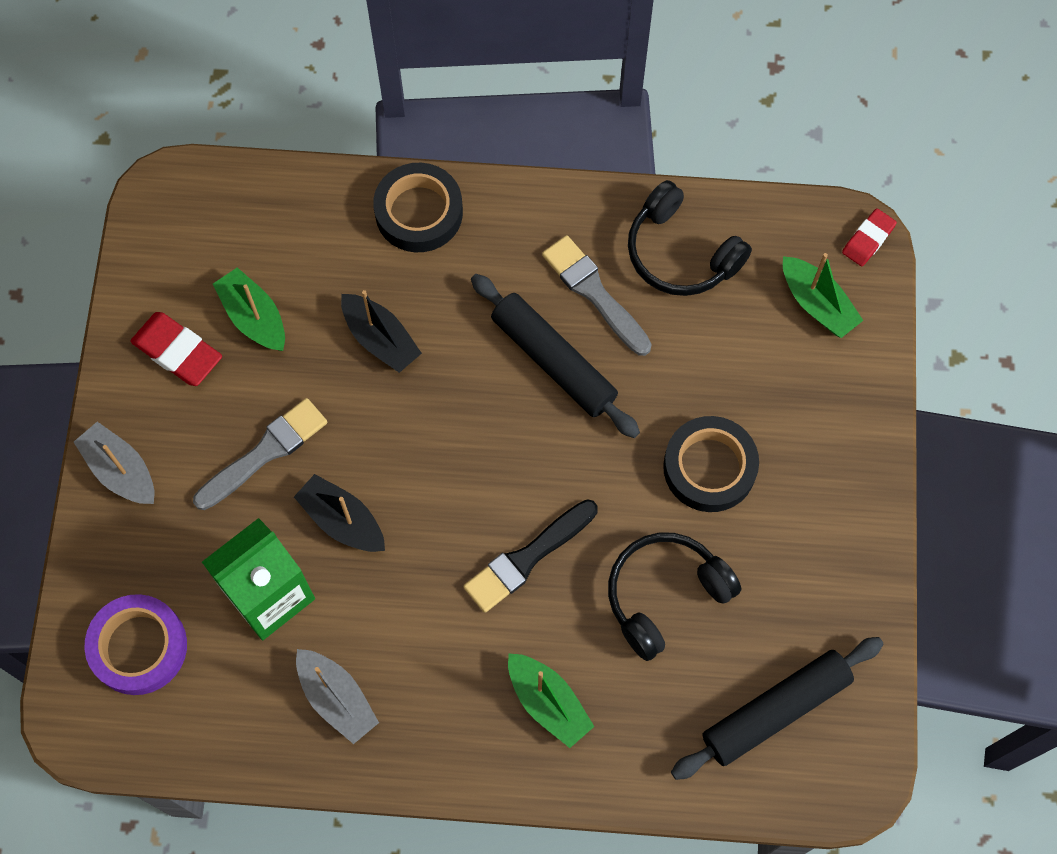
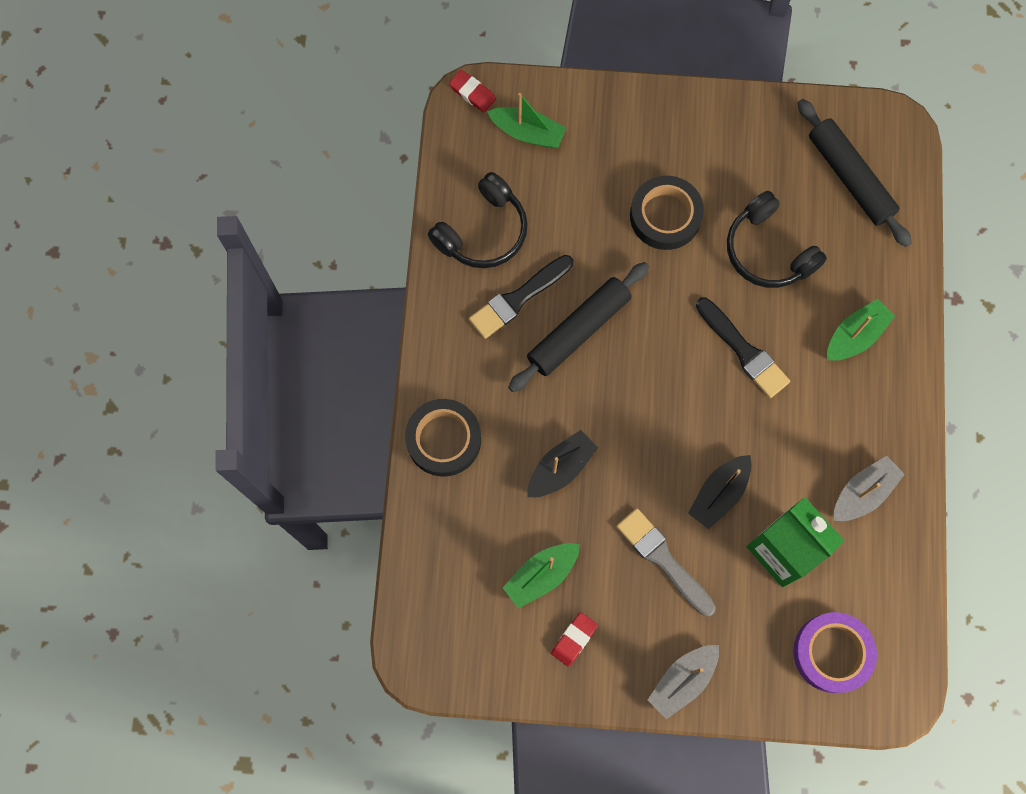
camera: 90 degrees left, 5 degrees up
red eraser [130,312,222,386] -> red eraser [551,612,598,667], size x0.64
grey brush [542,235,652,356] -> black brush [469,255,573,339]
green boat [783,253,864,338] -> green boat turned 60 degrees clockwise [487,93,566,148]

